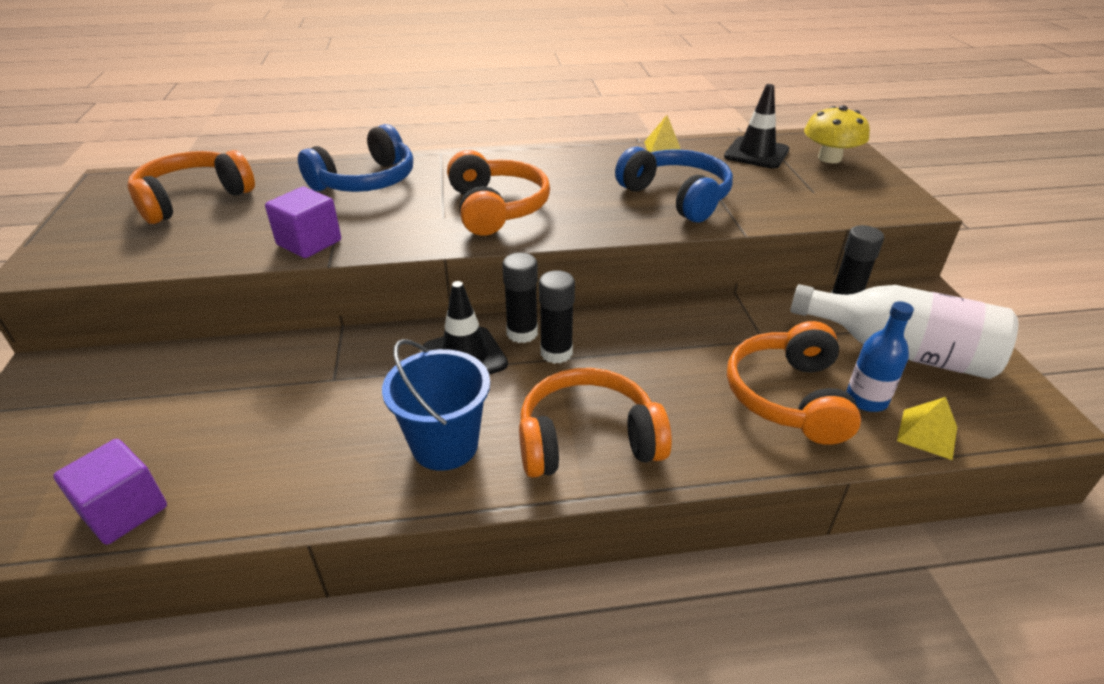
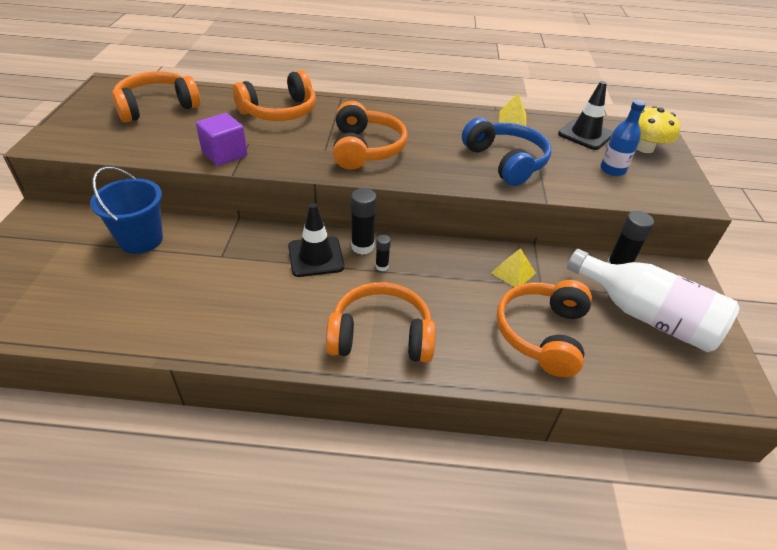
camera: 10 degrees right, 5 degrees up
purple cube [53,439,167,545] -> none
blue headphones [298,124,413,192] -> orange headphones [233,70,316,121]
blue bucket [382,339,490,471] -> blue bucket moved to [90,167,163,254]
black glue stick [539,270,575,364] -> black glue stick [375,235,391,271], size x0.56
blue bottle [846,301,914,412] -> blue bottle moved to [601,100,646,176]
yellow pyramid [897,397,957,460] -> yellow pyramid moved to [491,248,536,287]

